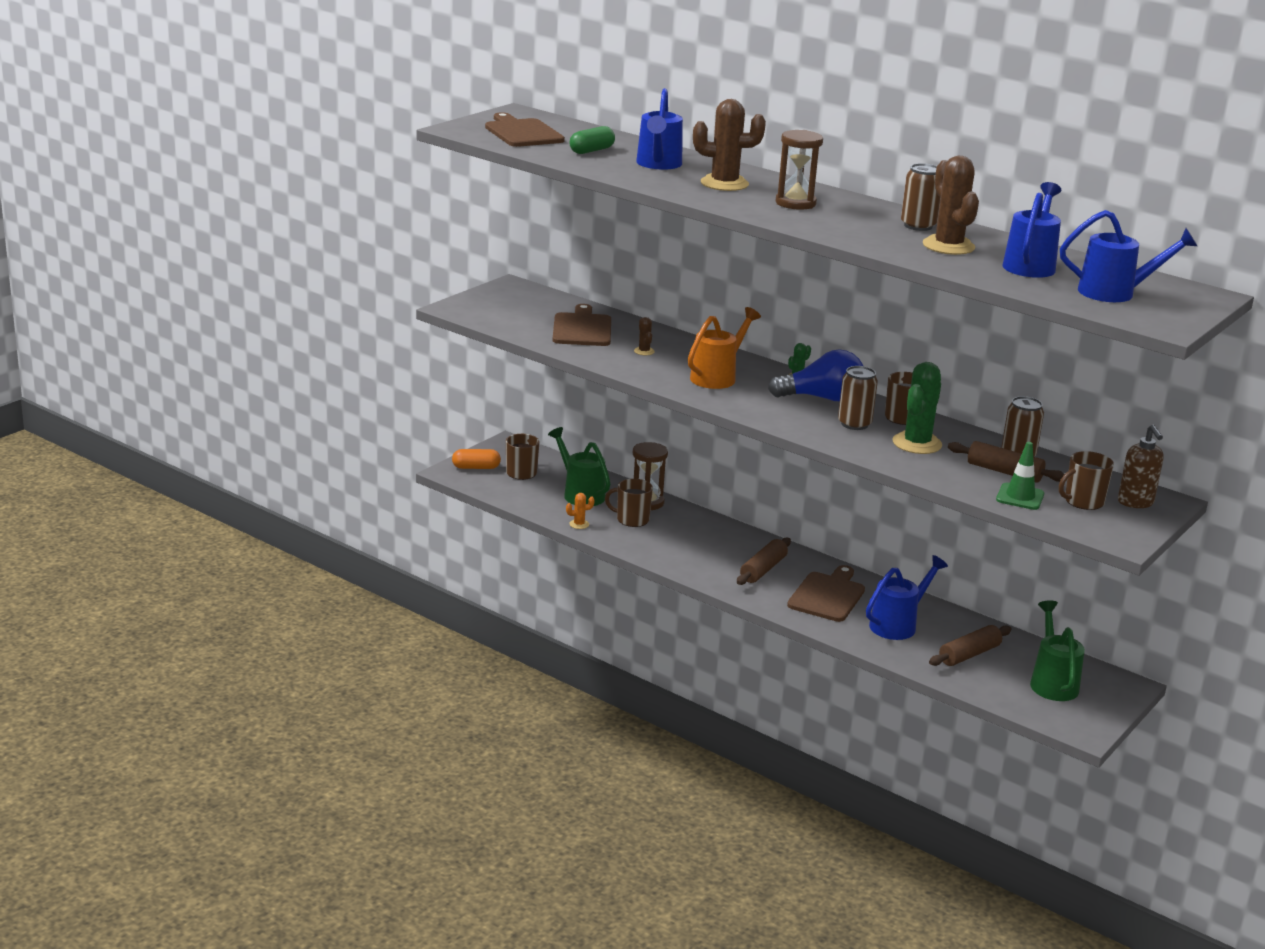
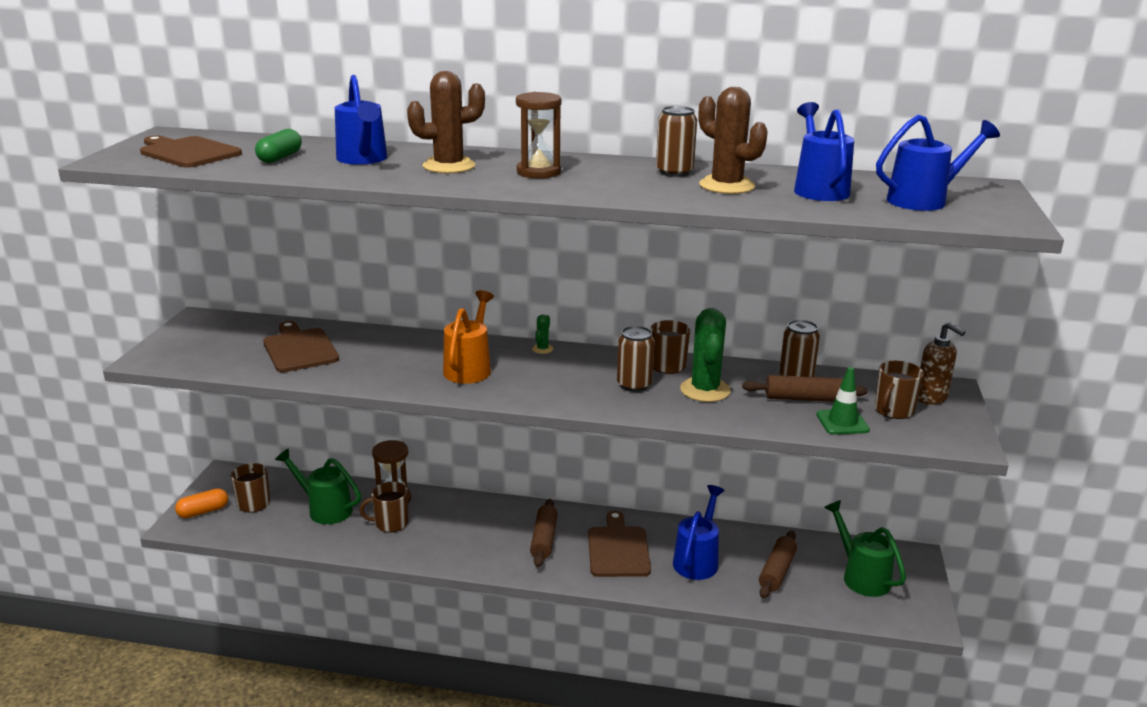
camera: 25 degrees left, 0 degrees up
orange cactus [566,493,595,529] -> none
brown cactus [634,317,655,355] -> none
blue light bulb [768,349,863,401] -> none

